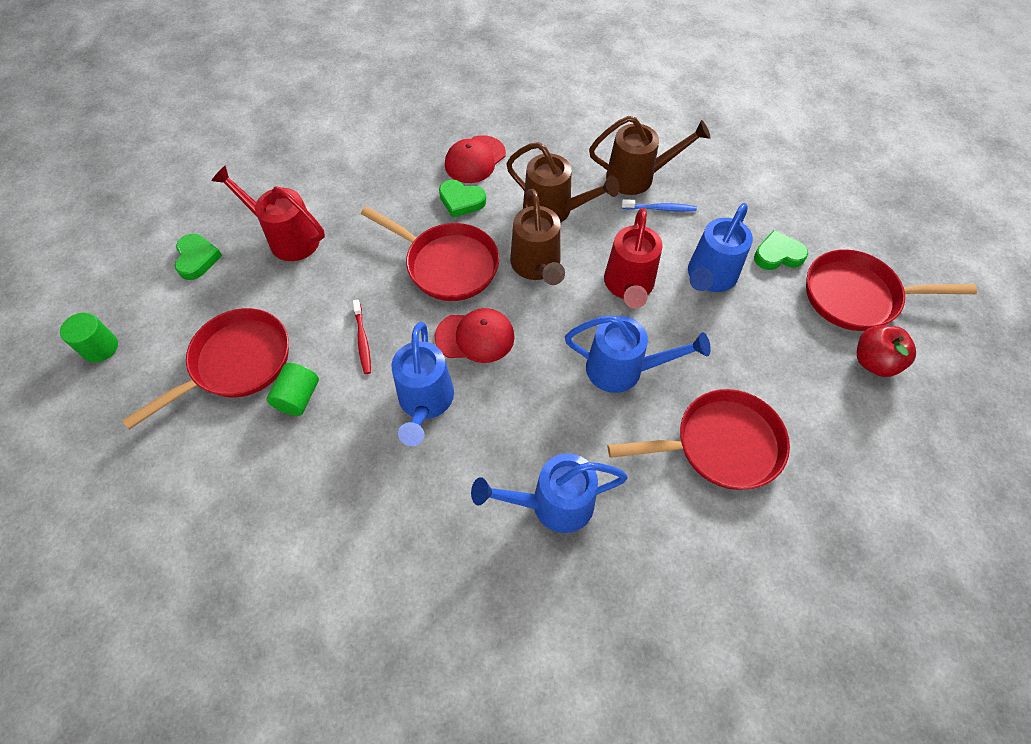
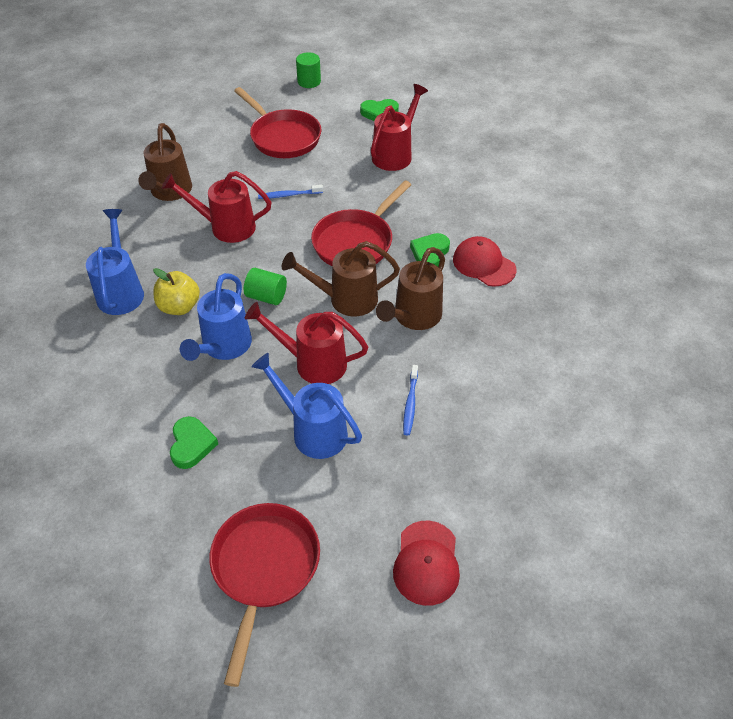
camera: 95 degrees right, 10 degrees down
green cylinder [267,363,319,416] -> green cylinder moved to [244,268,287,305]
red toothbrush [353,299,371,374] -> blue toothbrush [258,185,323,199]
blue watering can [392,322,454,446] -> red watering can [161,171,272,243]
red cap [435,308,515,363] -> red cap moved to [393,521,460,606]
brown watering can [589,116,710,195] -> brown watering can moved to [138,123,192,201]
red pan [608,389,790,490] -> none
green heart [754,230,808,270] -> green heart moved to [170,416,218,469]
red apple [857,325,916,377] -> none
none -> yellow apple [153,268,200,315]

